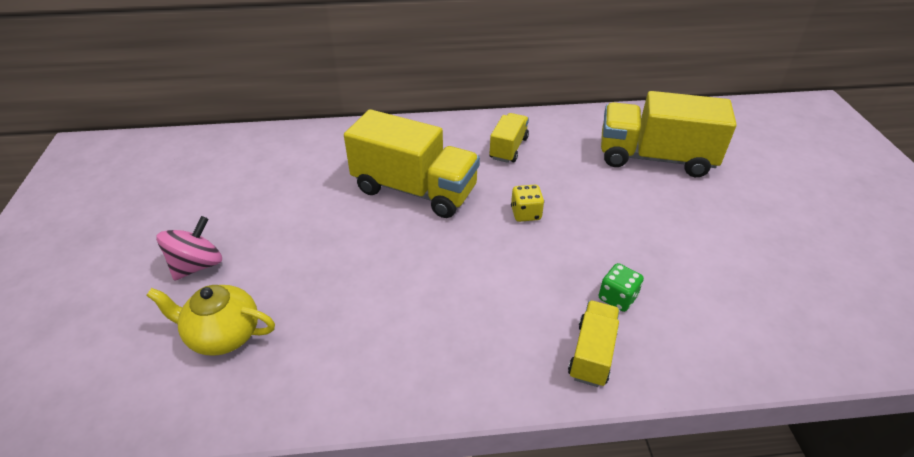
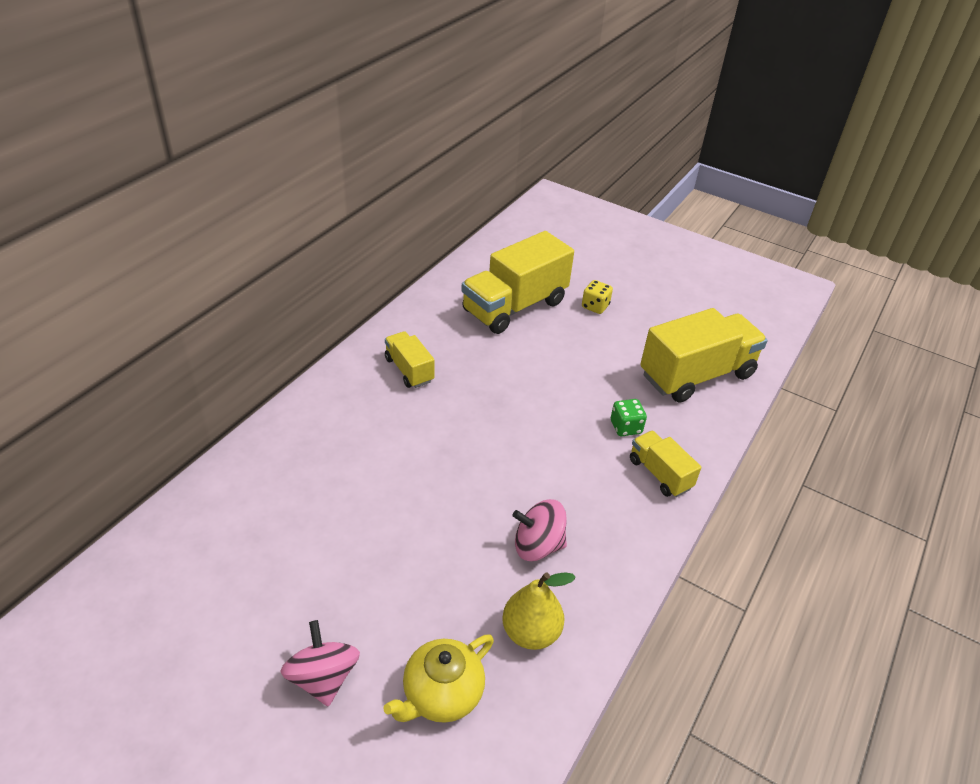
camera: 55 degrees left, 0 degrees up
yellow truck [344,109,480,218] -> yellow truck moved to [640,308,768,403]
yellow dice [511,185,544,222] -> yellow dice moved to [582,280,613,314]
none -> yellow pear [502,572,576,650]
none -> pink spinning top [512,499,567,561]

